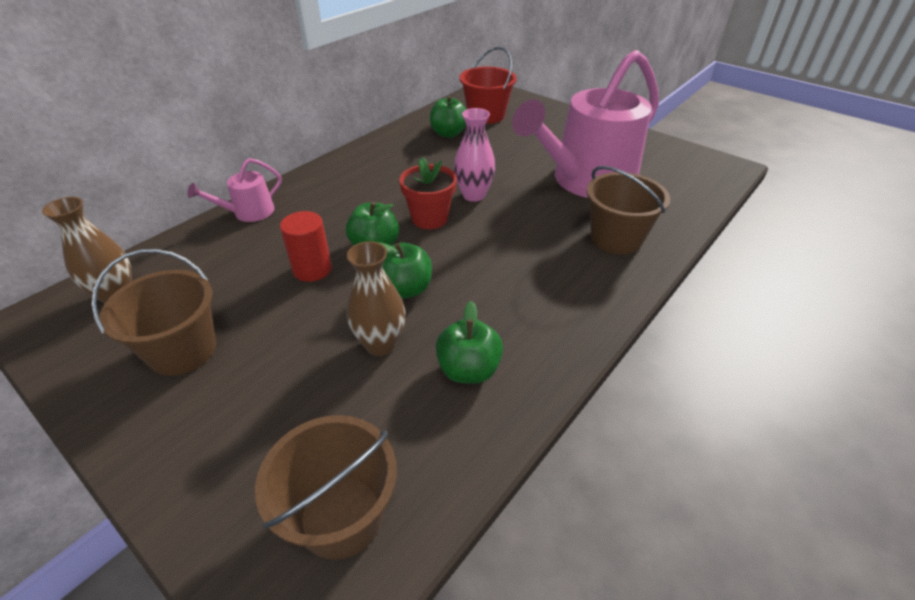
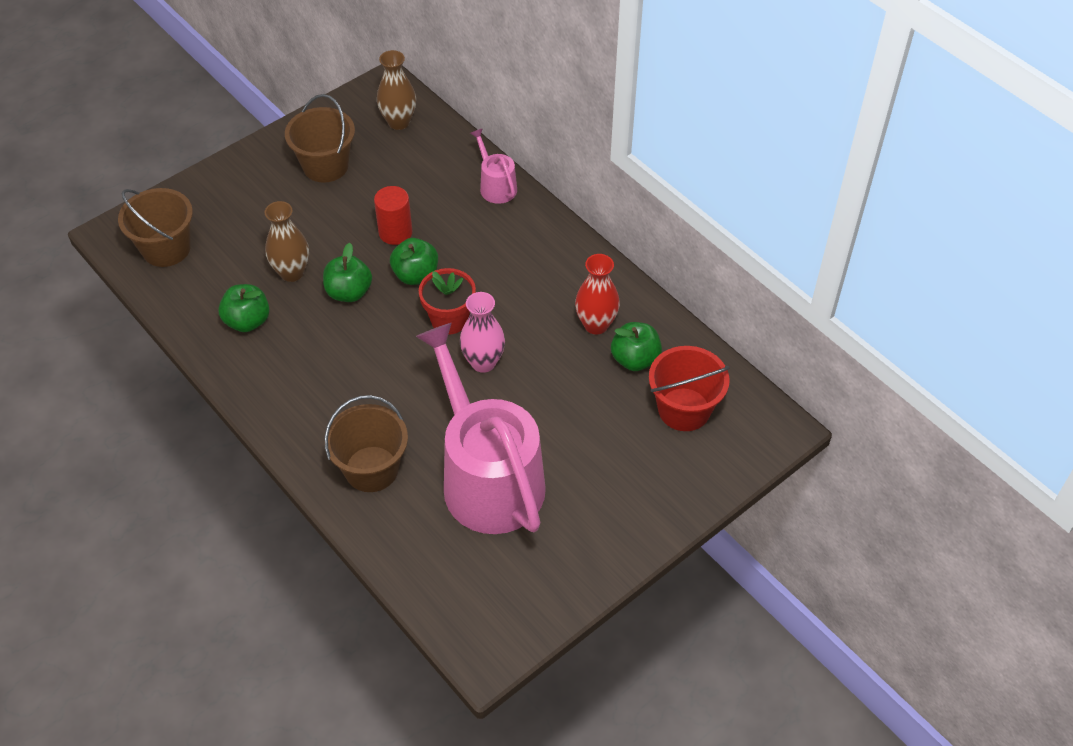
camera: 100 degrees right, 10 degrees up
none -> red vase [575,254,620,335]

